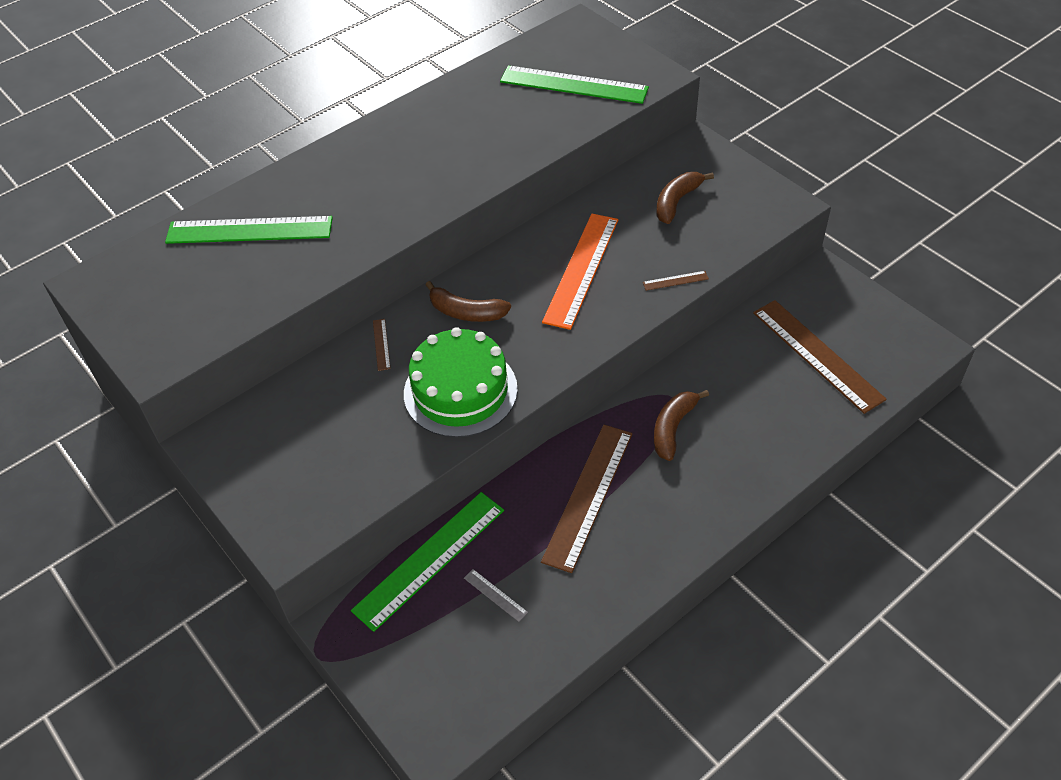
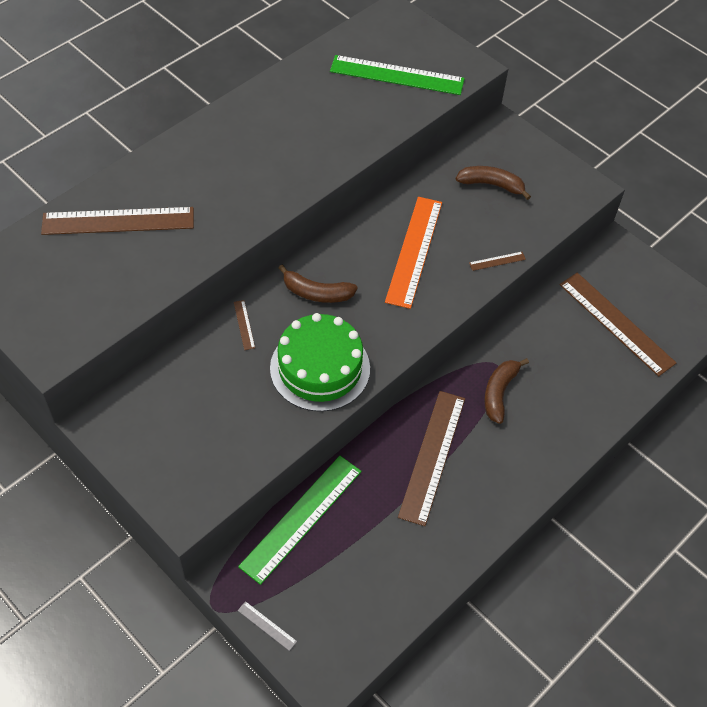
camera: 10 degrees left, 5 degrees up
green ruler [165,216,333,244] -> brown ruler [41,207,194,235]
grey ruler [464,569,528,622] -> grey ruler moved to [238,601,297,651]
brown banana [656,172,714,224] -> brown banana turned 75 degrees clockwise [456,166,531,200]

